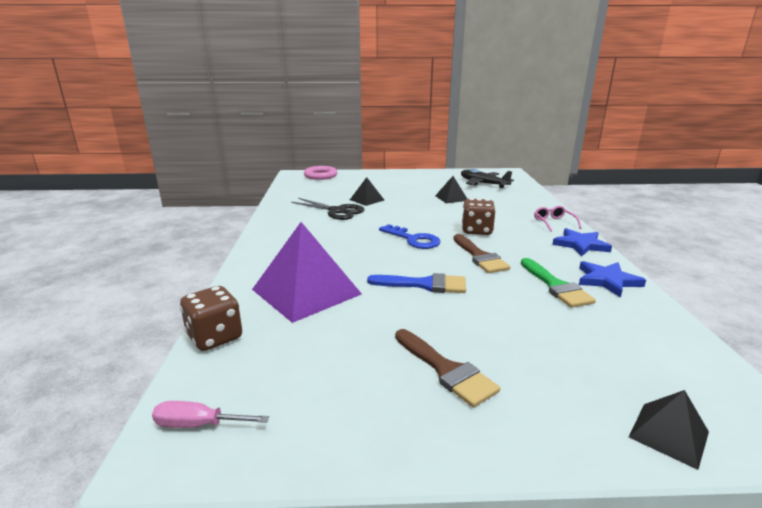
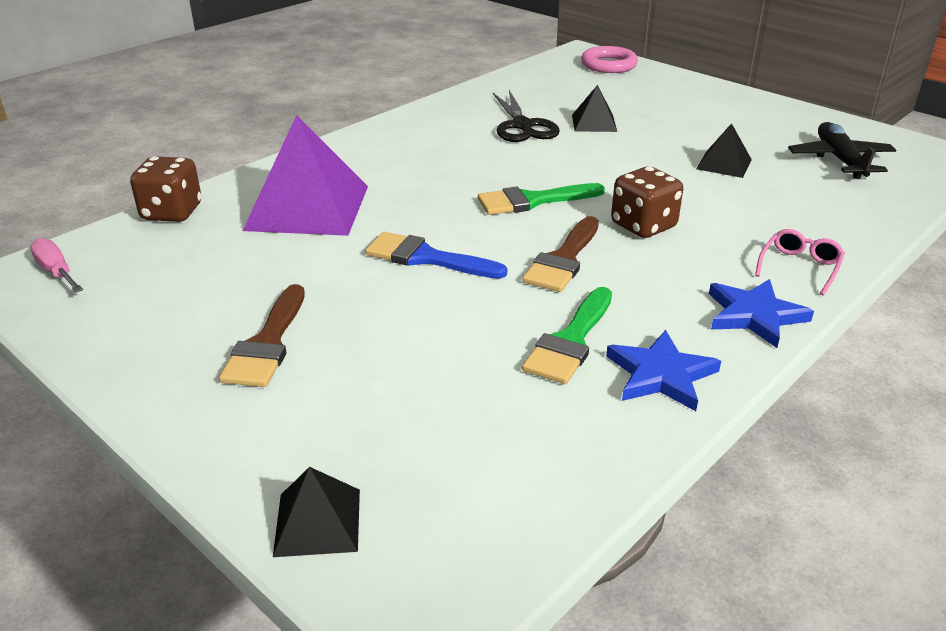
camera: 45 degrees right, 10 degrees up
blue brush [367,273,466,293] -> blue brush turned 150 degrees clockwise [365,232,507,279]
blue key [379,224,440,249] -> green brush [478,183,605,215]

